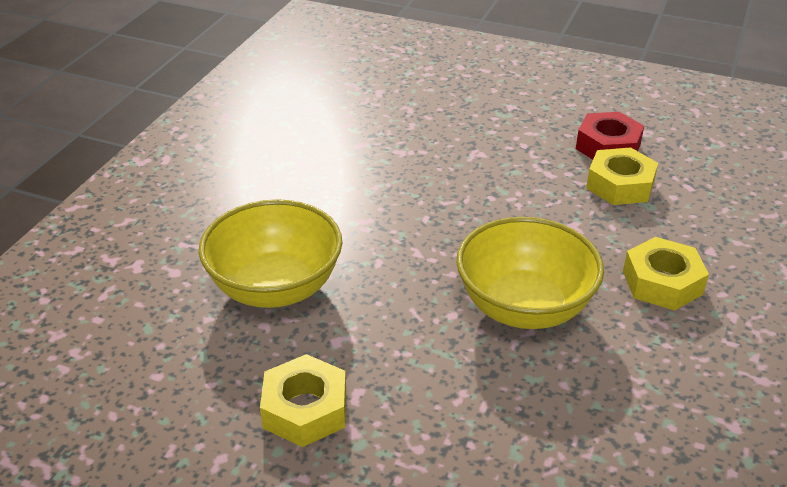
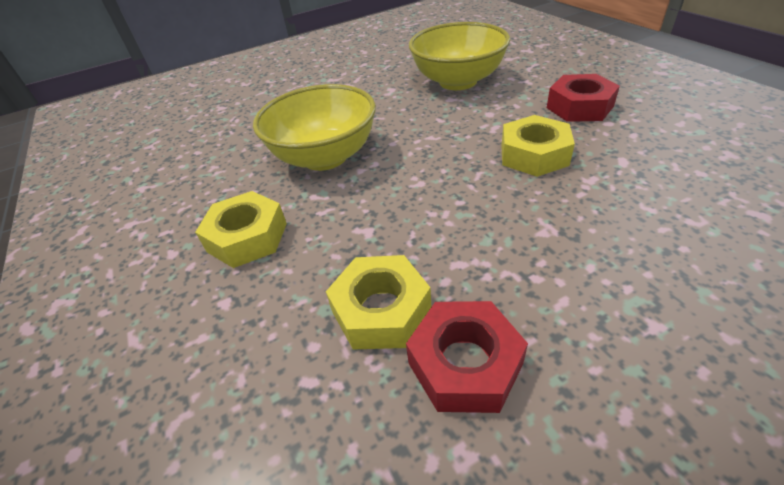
camera: 135 degrees right, 5 degrees up
yellow nut [260,354,346,447] -> yellow nut moved to [501,115,575,177]
none -> red nut [547,74,620,122]

